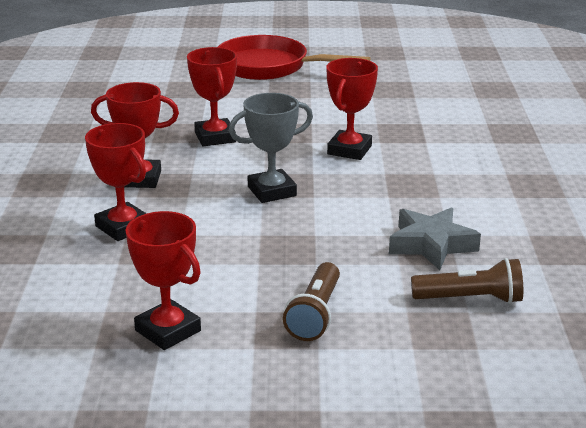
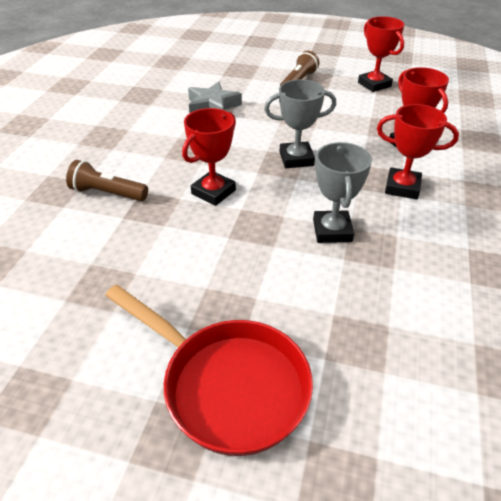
camera: 165 degrees left, 15 degrees up
red trophy [187,47,237,146] -> grey trophy [313,142,372,243]
brown flashlight [411,258,523,304] -> brown flashlight moved to [66,160,148,201]

